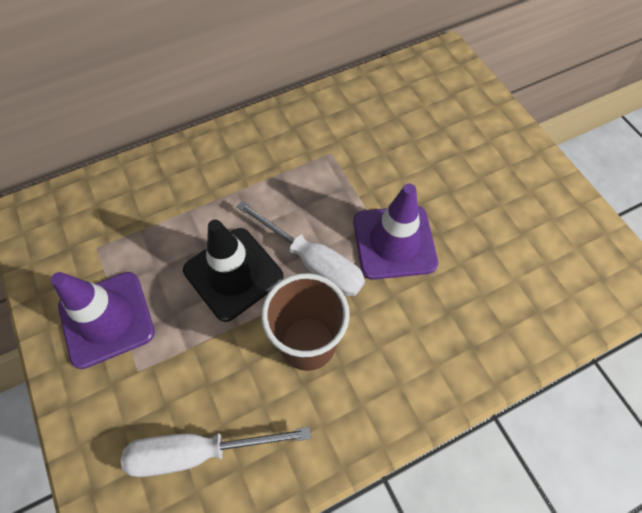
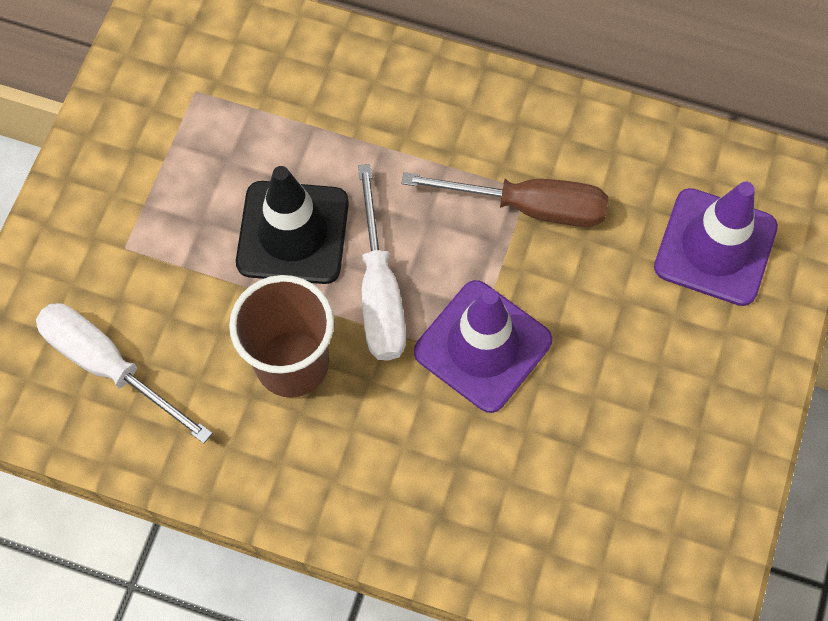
camera: 45 degrees right, 5 degrees up
purple traffic cone [51,272,155,369] -> purple traffic cone moved to [654,181,778,306]
none -> brown screwdriver [401,172,608,227]

